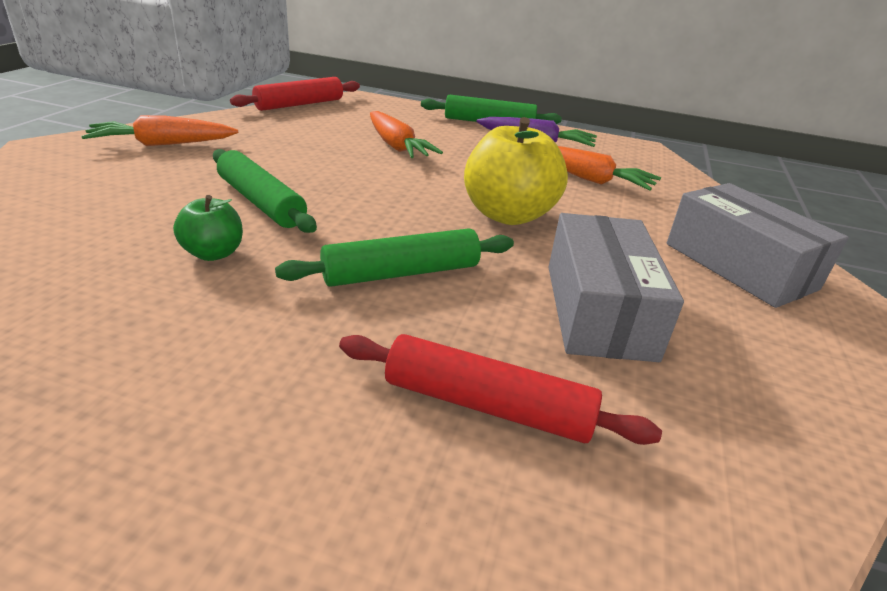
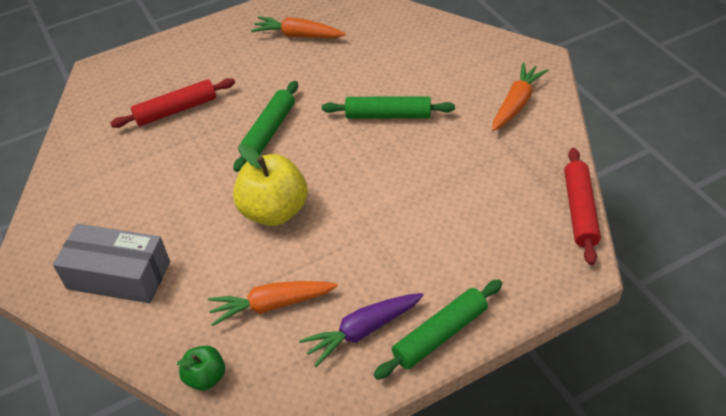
camera: 140 degrees right, 15 degrees up
green apple [173,195,243,261] -> green apple moved to [177,346,225,391]
orange carrot [370,111,443,158] -> orange carrot moved to [251,16,346,38]
grey box [549,213,684,362] -> none

